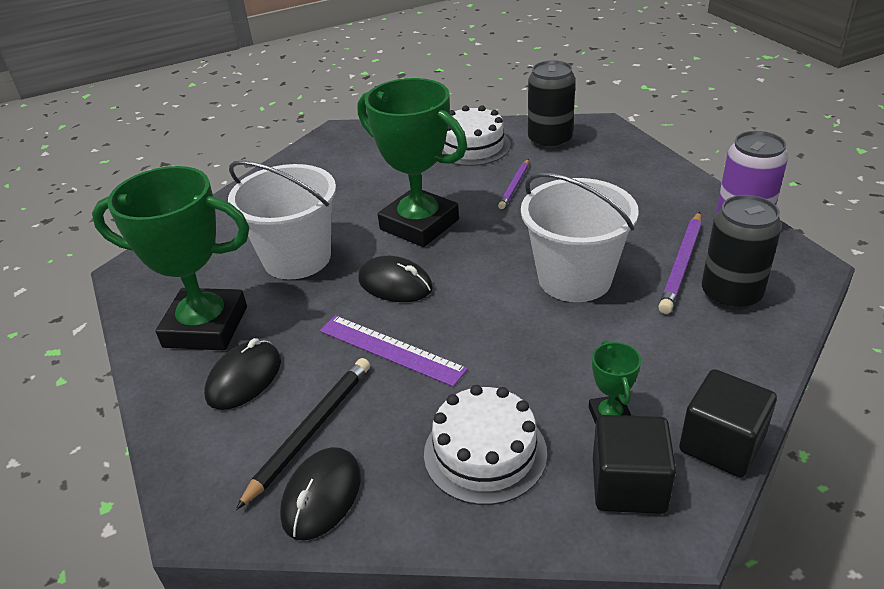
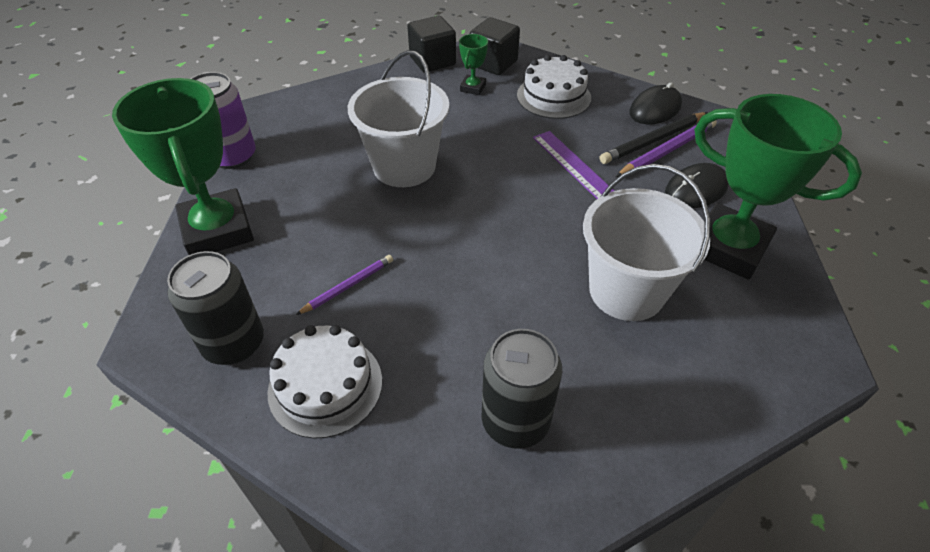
camera: 155 degrees left, 10 degrees up
green trophy [358,78,467,247] -> green trophy moved to [112,78,254,255]
black mouse [358,256,433,302] -> none
purple pencil [658,212,701,314] -> purple pencil moved to [616,120,717,177]
black can [702,195,782,310] -> black can moved to [481,329,562,449]

